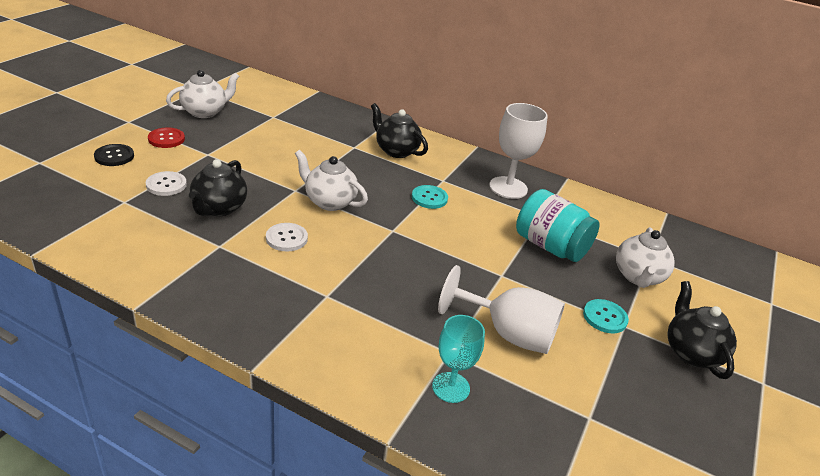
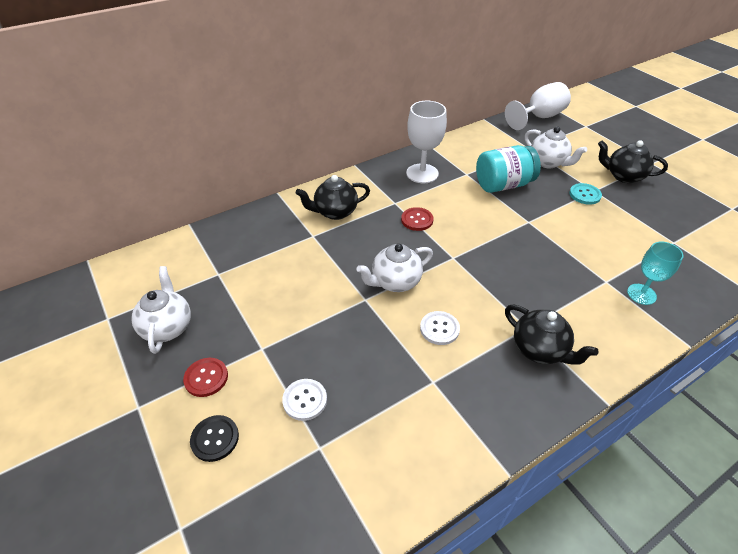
camera: 55 degrees left, 10 degrees up
black teapot [189,159,247,216] -> black teapot moved to [505,305,599,365]
turquoise button [412,185,448,209] -> red button [401,207,434,231]
white goblet [438,265,565,354] -> white goblet moved to [505,82,571,130]

